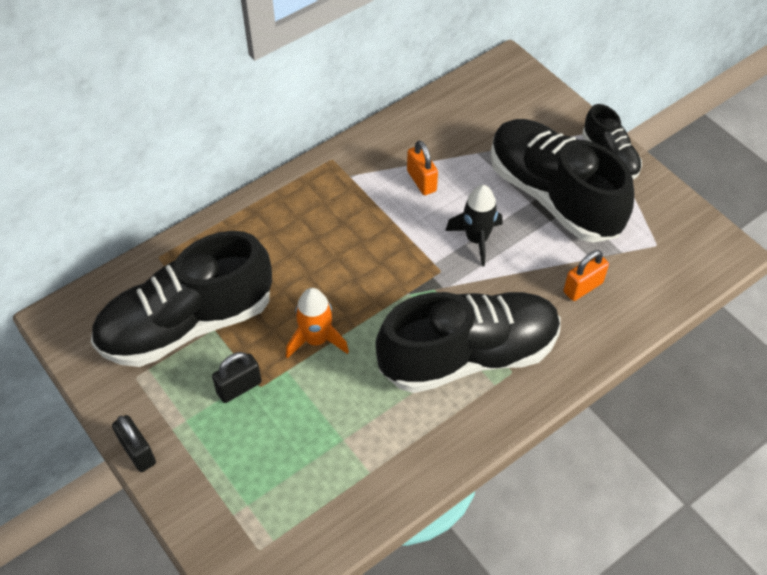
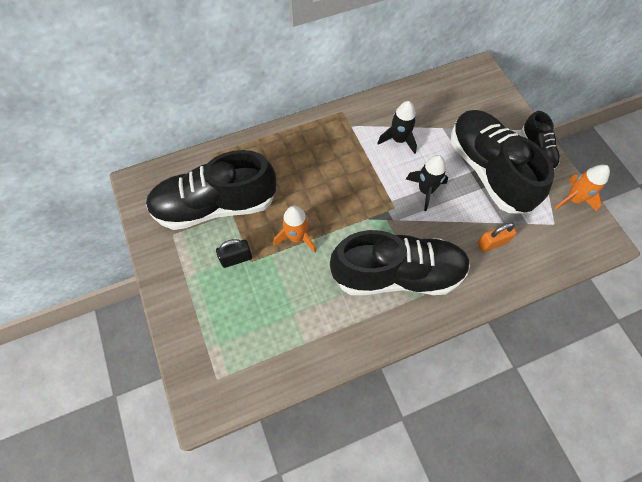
camera: 15 degrees right, 10 degrees up
black padlock [112,415,156,472] -> none
orange padlock [407,140,438,195] -> black rocket [377,101,417,154]
none -> orange rocket [555,165,610,211]

